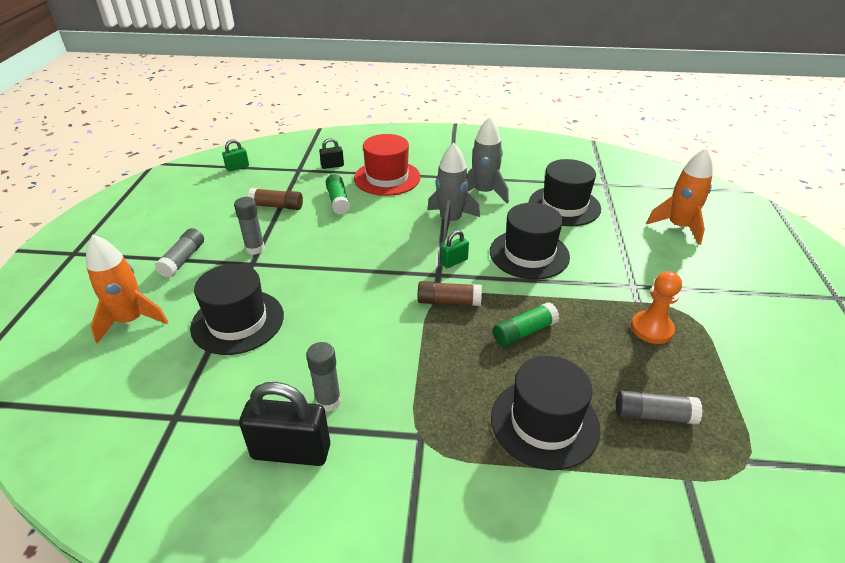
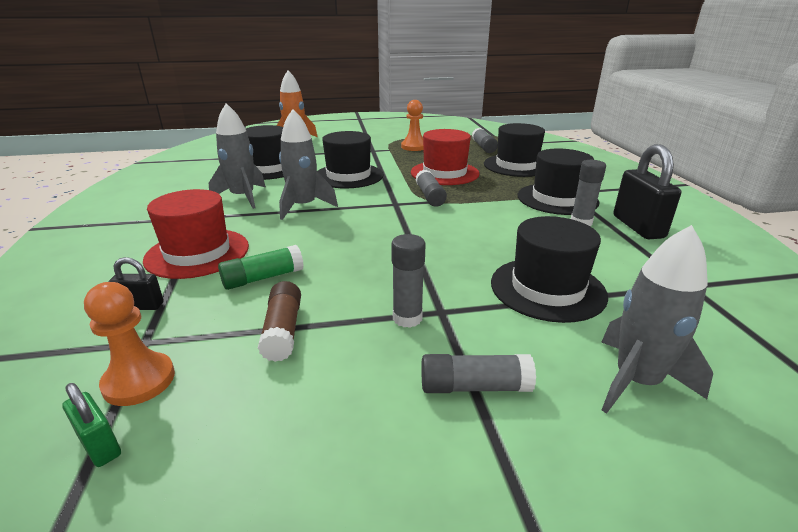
camera: 105 degrees left, 10 degrees down
orange rocket [86,235,168,344] -> grey rocket [601,225,713,414]
black padlock [319,138,344,169] -> black padlock turned 60 degrees counterclockwise [109,257,164,310]
brown glue stick [418,281,482,306] -> grey glue stick [415,170,447,207]
green padlock [441,230,469,268] -> none
green glue stick [493,302,559,347] -> red hat [411,129,480,185]
none -> orange pawn [84,282,175,406]
none -> black hat [518,148,599,215]

